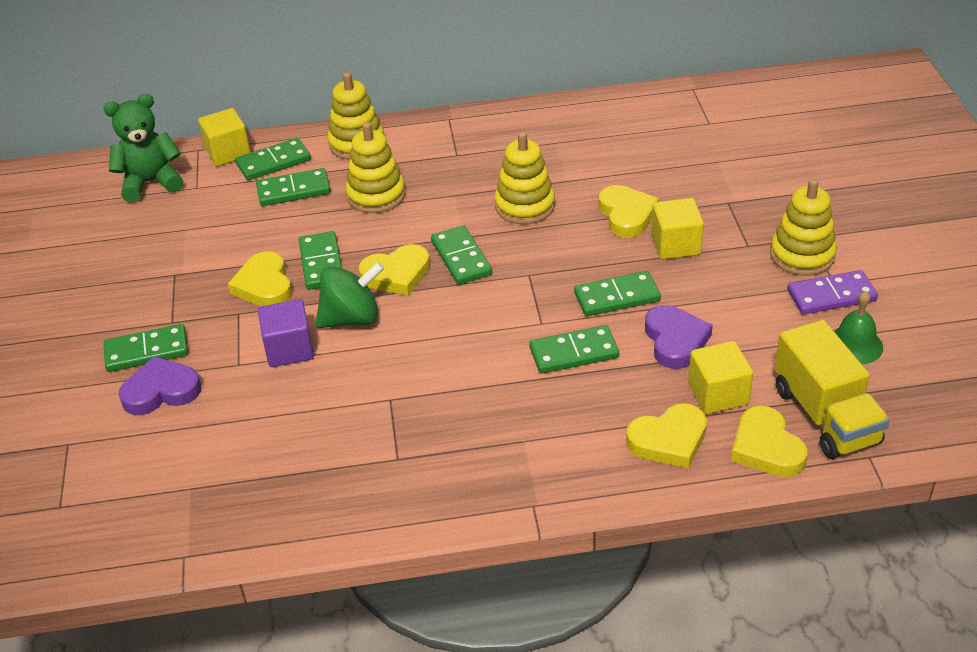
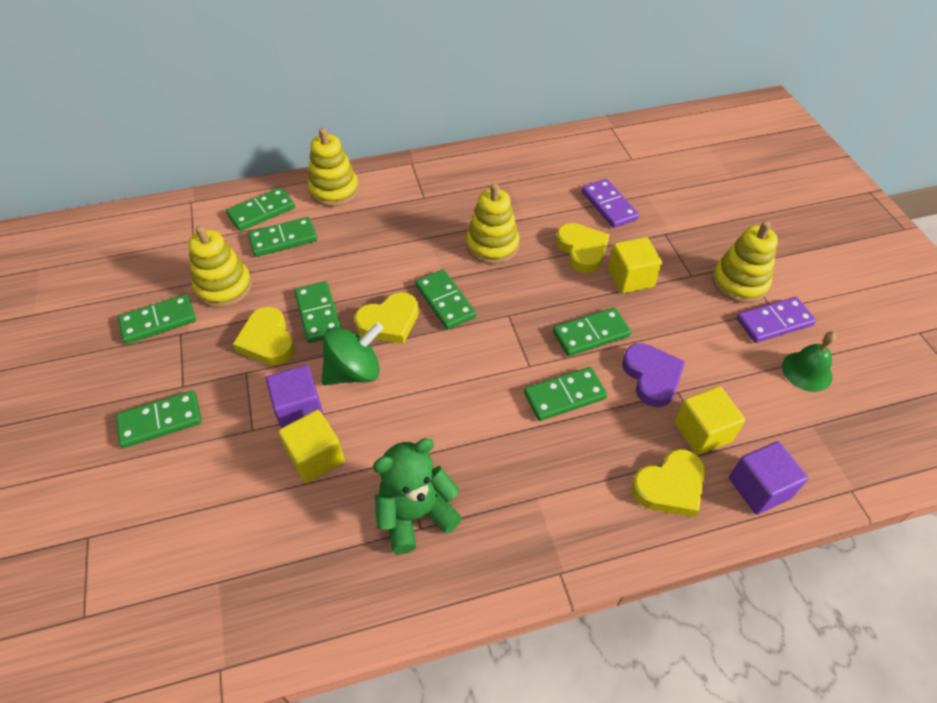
camera: 10 degrees left, 10 degrees up
green teddy bear [104,94,184,202] -> green teddy bear moved to [373,438,462,554]
purple heart [119,356,201,415] -> none
yellow cube [198,108,251,166] -> yellow cube moved to [278,410,345,483]
yellow stacking toy [345,122,406,213] -> yellow stacking toy moved to [188,225,252,308]
yellow heart [731,406,808,477] -> purple cube [729,441,808,514]
yellow truck [774,320,890,459] -> none
none -> green domino [118,294,196,344]
none -> purple domino [582,179,639,228]

